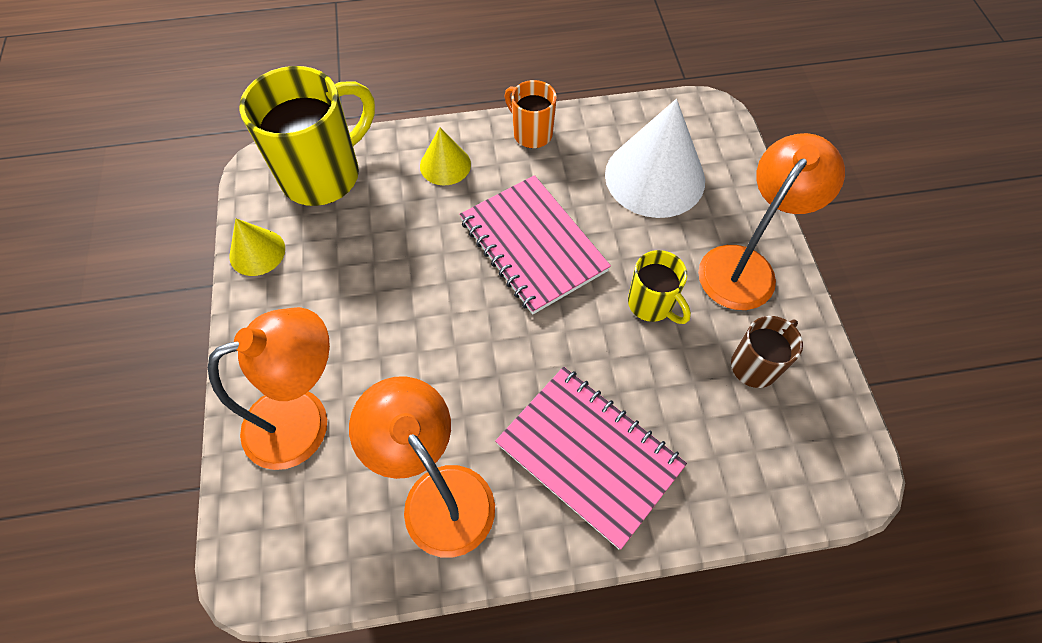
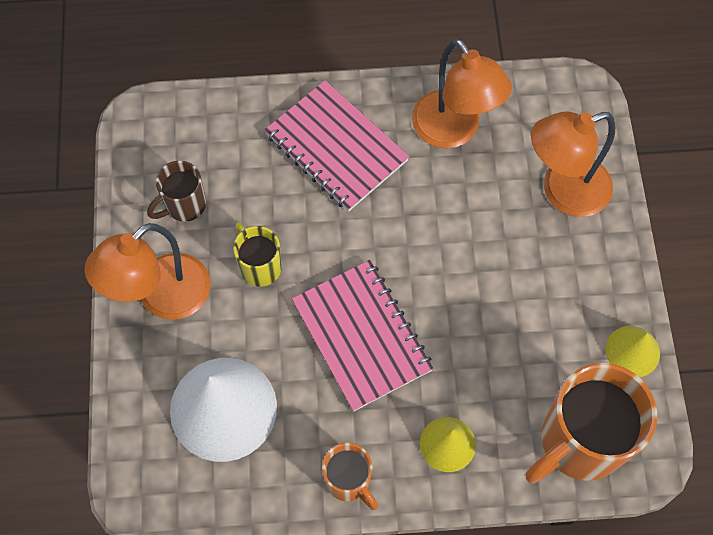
camera: 175 degrees left, 5 degrees up
yellow mug [240,66,375,206] -> orange mug [525,363,657,484]

